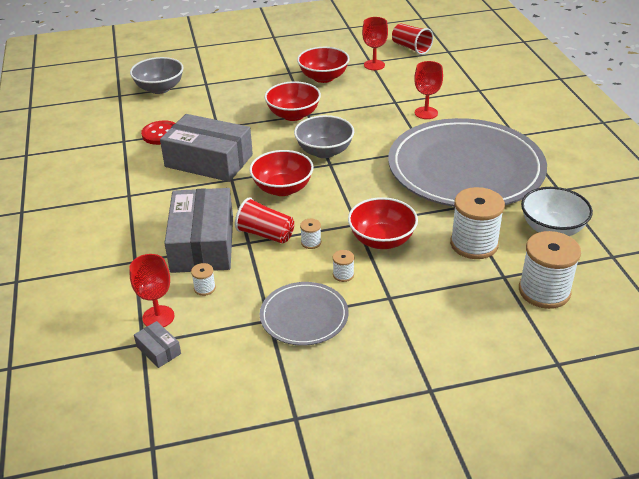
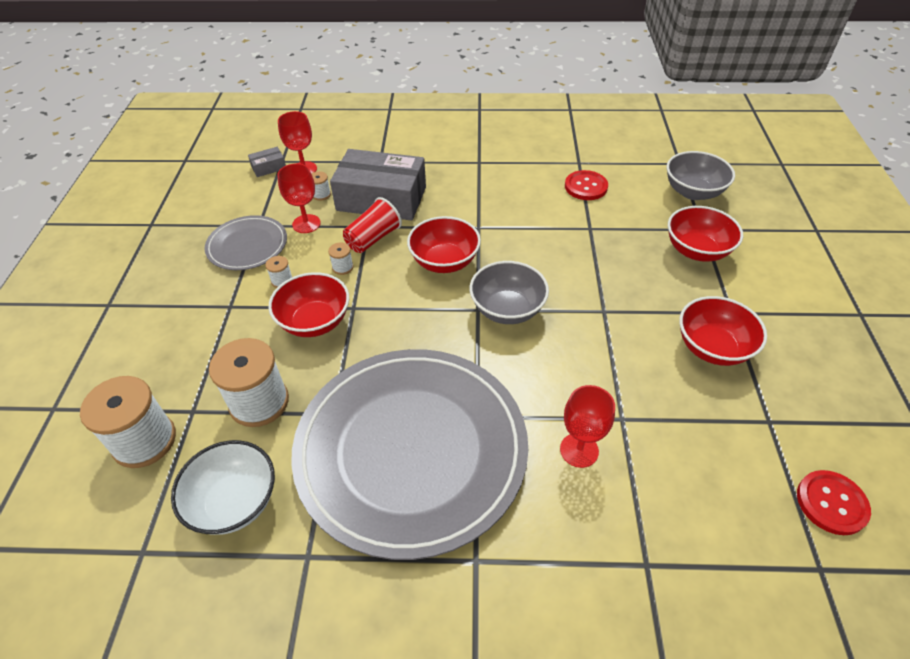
camera: 105 degrees right, 10 degrees up
grey box [160,114,253,182] -> none
red bowl [265,81,321,121] -> red bowl moved to [668,206,743,262]
red goblet [362,17,388,70] -> red goblet moved to [277,163,321,233]
red cup [392,23,433,55] -> red button [797,470,871,535]

